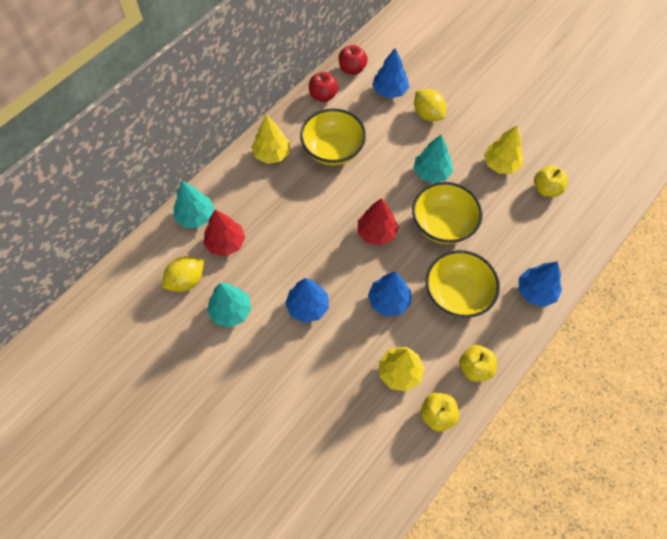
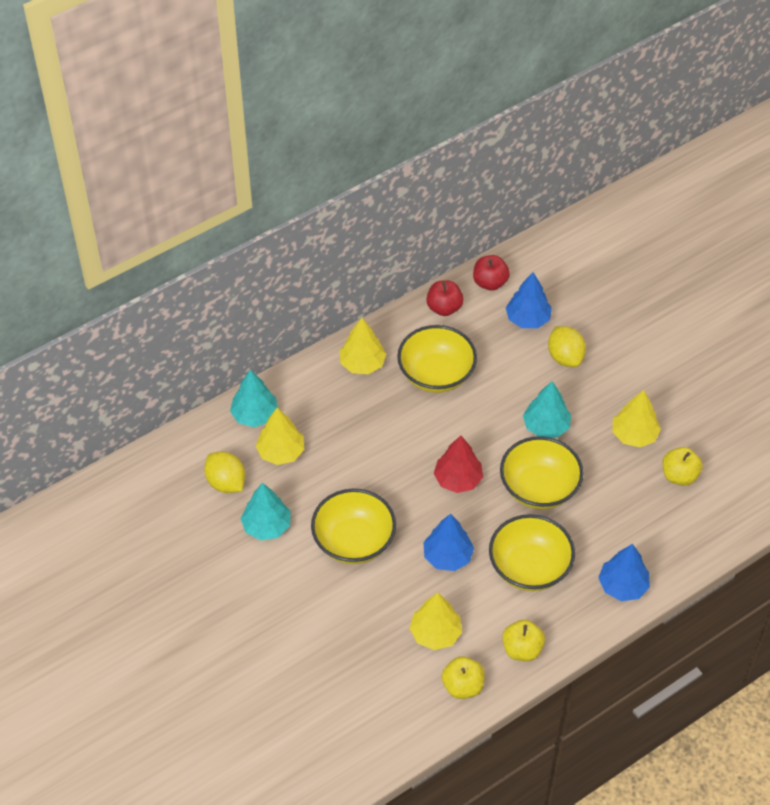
camera: 15 degrees right, 10 degrees down
yellow lemon [162,256,204,292] -> yellow lemon turned 75 degrees clockwise [204,452,245,493]
red tree [203,210,245,256] -> yellow tree [256,407,304,465]
blue tree [285,278,329,323] -> yellow bowl [311,489,396,564]

